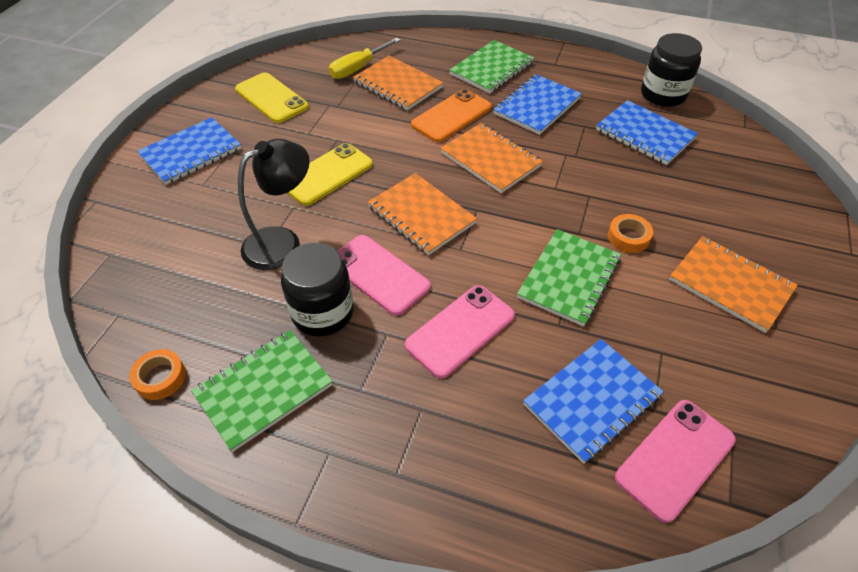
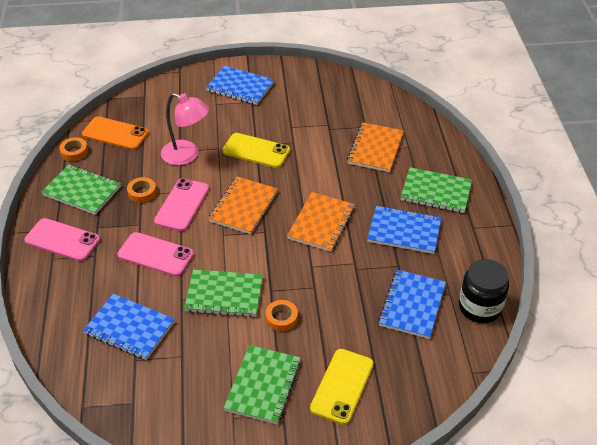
camera: 65 degrees right, 5 degrees down
yellow phone [235,73,309,123] -> yellow phone moved to [310,349,374,425]
black lamp [238,139,309,270] -> pink lamp [161,93,209,165]
black jar [281,243,354,337] -> orange tape [127,177,157,203]
yellow screwdriver [329,38,400,79] -> none
orange phone [411,89,492,142] -> orange phone moved to [82,116,149,150]
pink phone [615,400,736,523] -> pink phone moved to [24,218,100,262]
orange notebook [669,236,798,333] -> green notebook [224,345,301,424]

